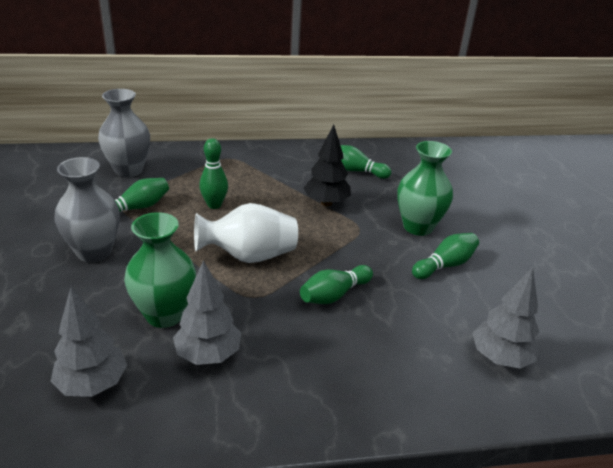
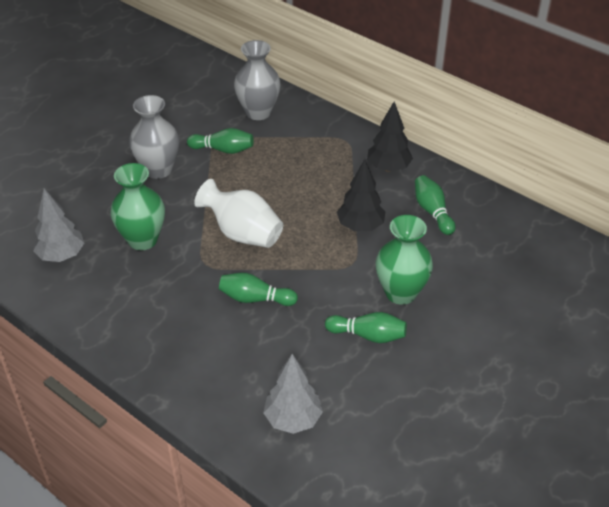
camera: 50 degrees right, 10 degrees up
grey tree [173,260,241,365] -> none
green bowling pin [199,138,228,209] -> none
none -> black tree [367,102,413,172]

